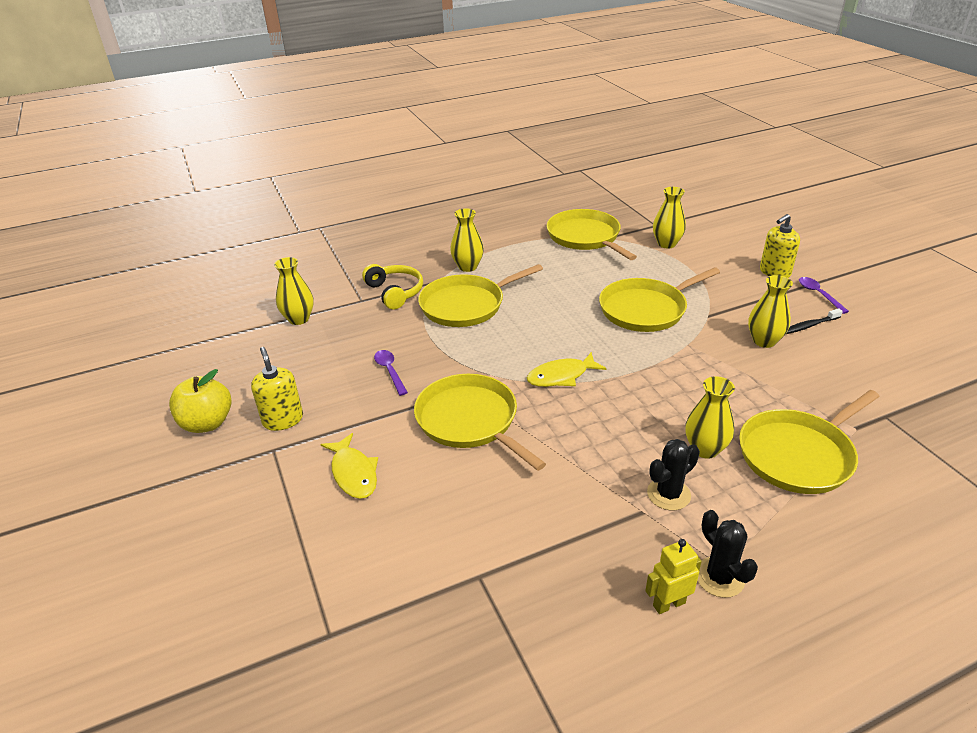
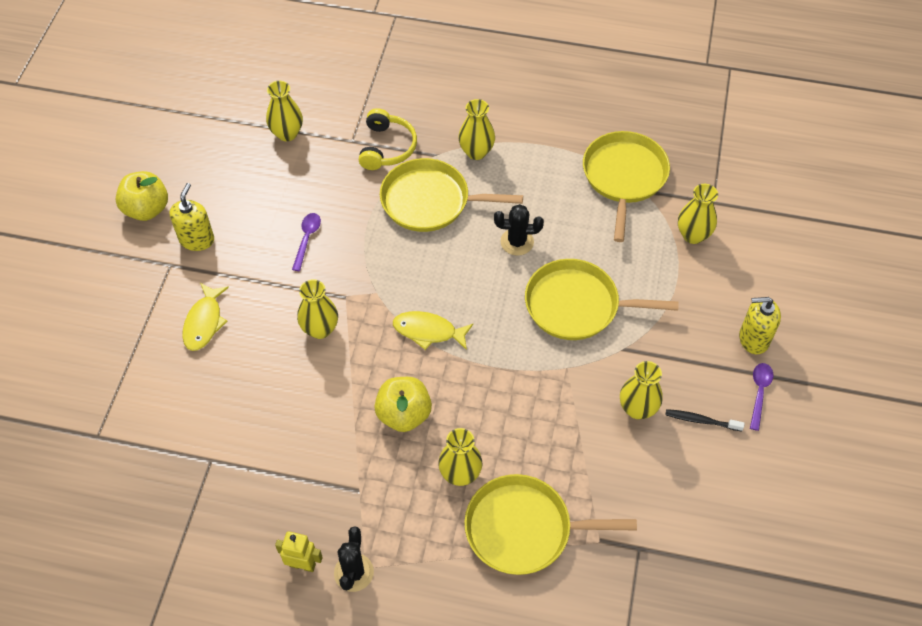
camera: 35 degrees right, 20 degrees up
yellow pan [414,374,546,471] -> yellow vase [297,279,338,339]
black cactus [647,439,700,510] -> black cactus moved to [494,204,544,256]
none -> yellow apple [374,377,432,432]

